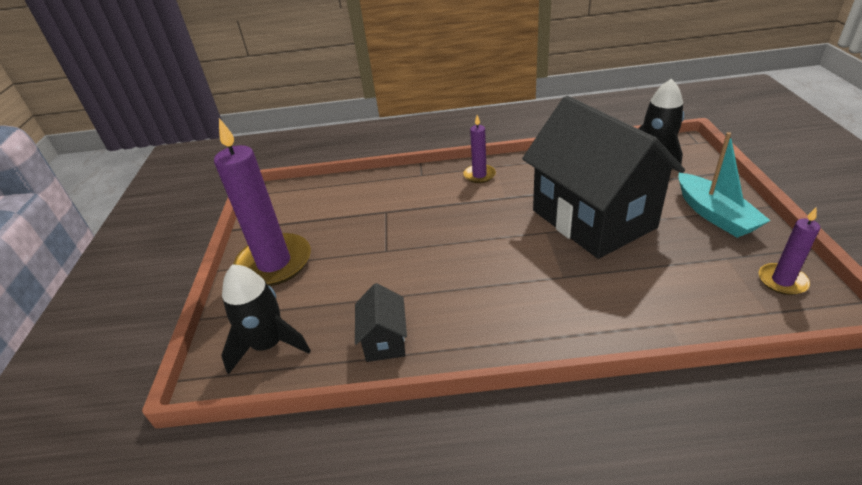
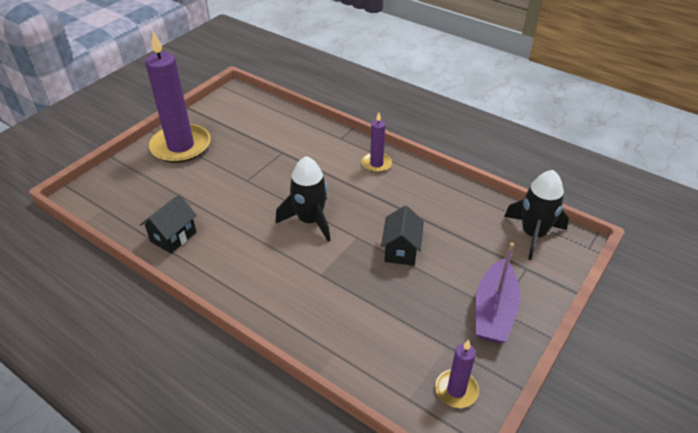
camera: 35 degrees right, 5 degrees up
black rocket [221,264,311,375] -> black rocket moved to [275,156,331,242]
black house [522,96,685,259] -> black house [381,205,424,266], size x0.40
turquoise boat [679,132,771,238] -> purple boat [475,243,520,343]

